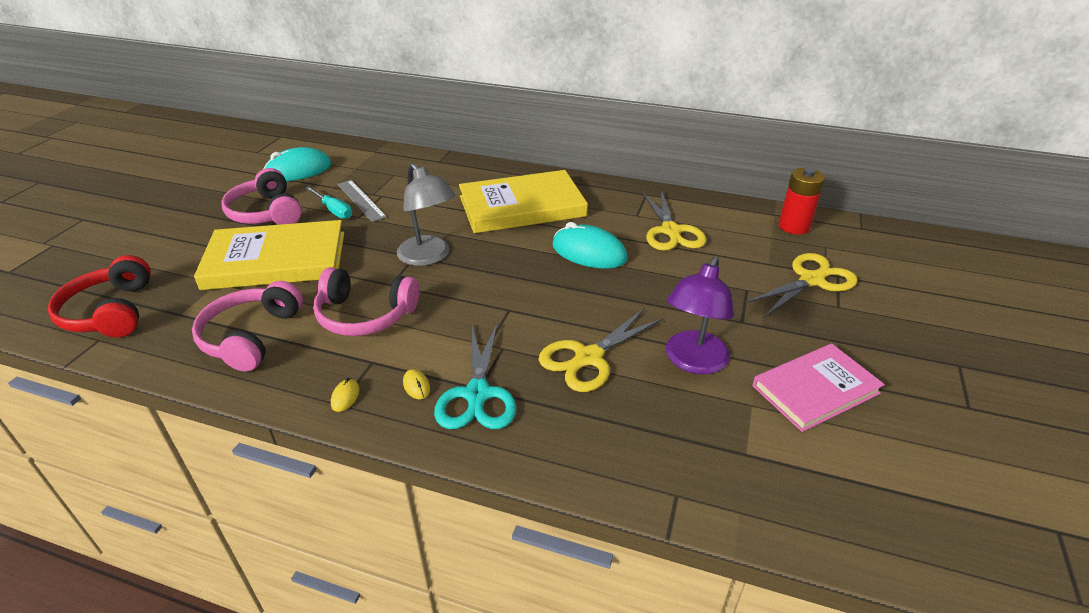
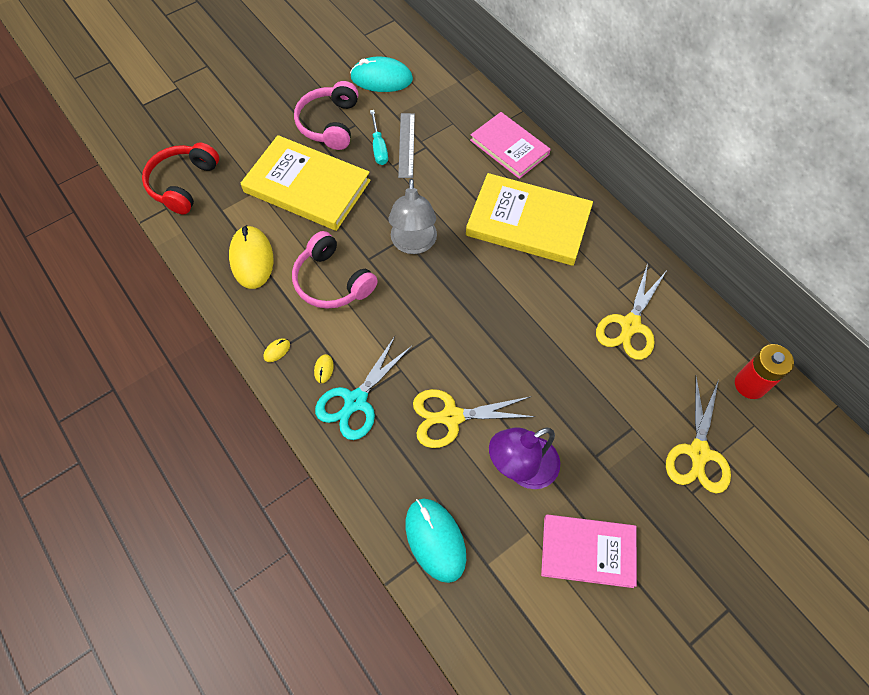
camera: 35 degrees right, 25 degrees up
pink headphones [192,281,303,371] -> yellow mouse [229,225,274,289]
turquoise mouse [552,222,628,269] -> turquoise mouse moved to [406,498,466,583]
yellow scissors [745,253,858,317] -> yellow scissors turned 105 degrees clockwise [666,377,731,493]
none -> pink book [470,112,551,179]

